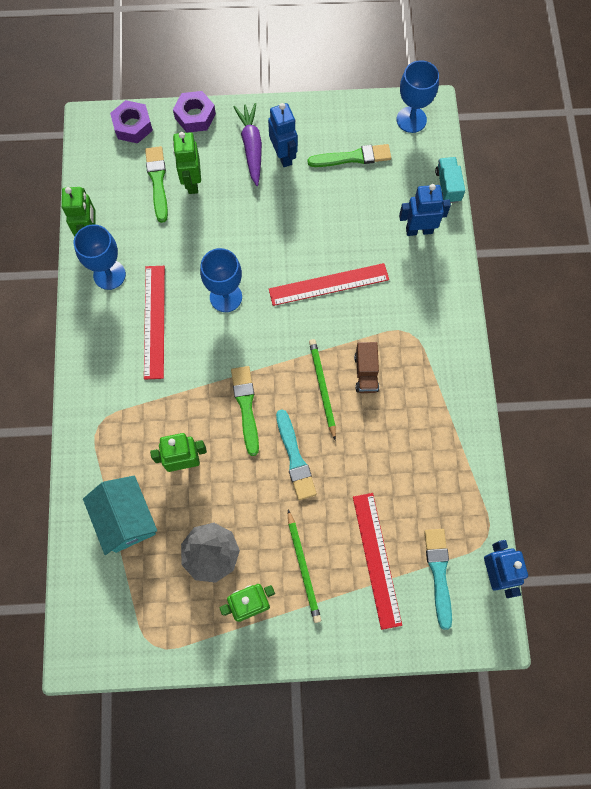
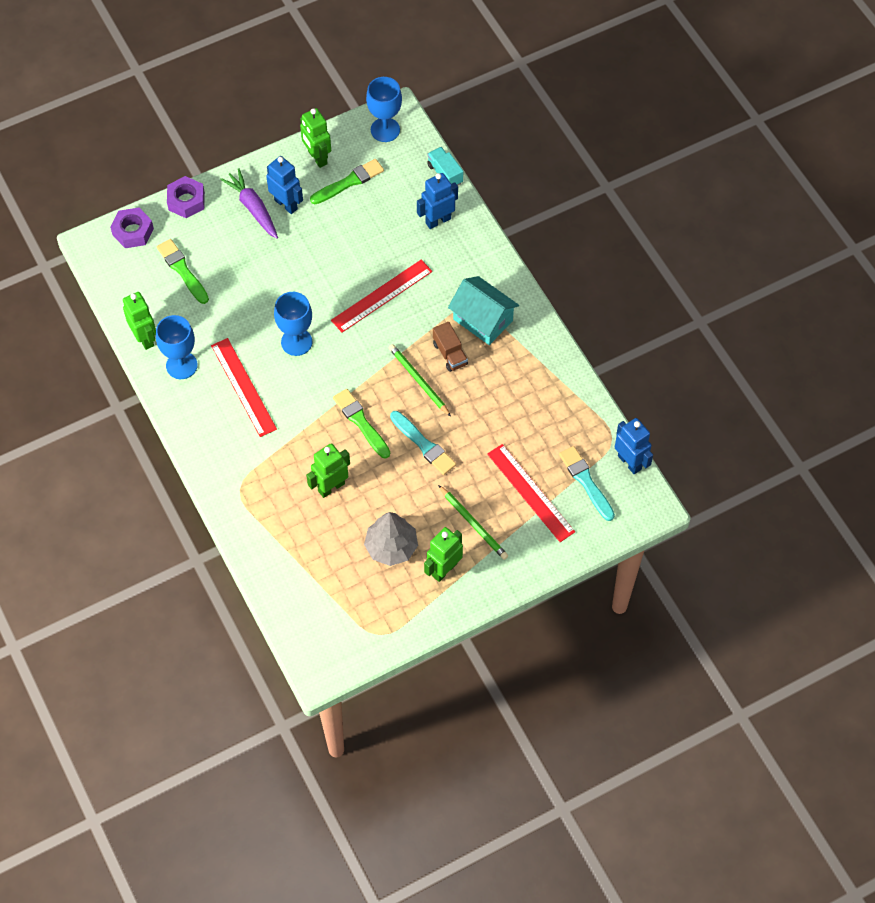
camera: 25 degrees left, 10 degrees down
turquoise house [83,476,157,555] -> turquoise house moved to [448,276,519,345]
green robot [173,132,201,194] -> green robot moved to [300,108,331,168]

